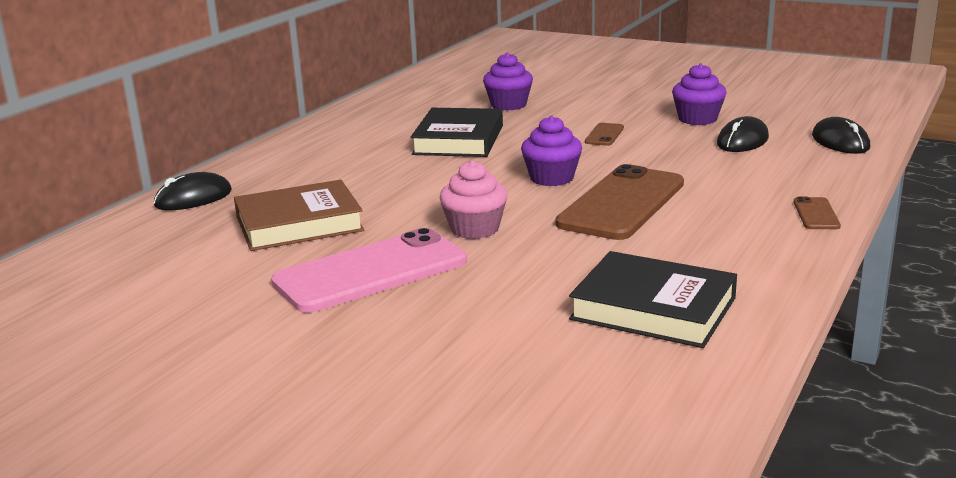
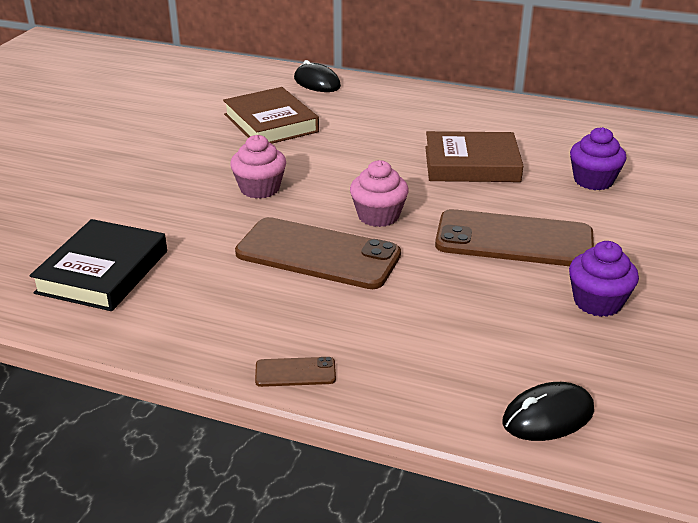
camera: 80 degrees right, 10 degrees up
pink phone [271,228,467,313] -> none
black book [411,108,503,157] -> brown book [425,131,523,182]
purple cupcake [521,116,582,186] -> pink cupcake [350,160,409,227]
brown phone [585,123,624,146] -> brown phone [435,209,594,266], size x2.35
black mouse [717,116,769,152] -> none

